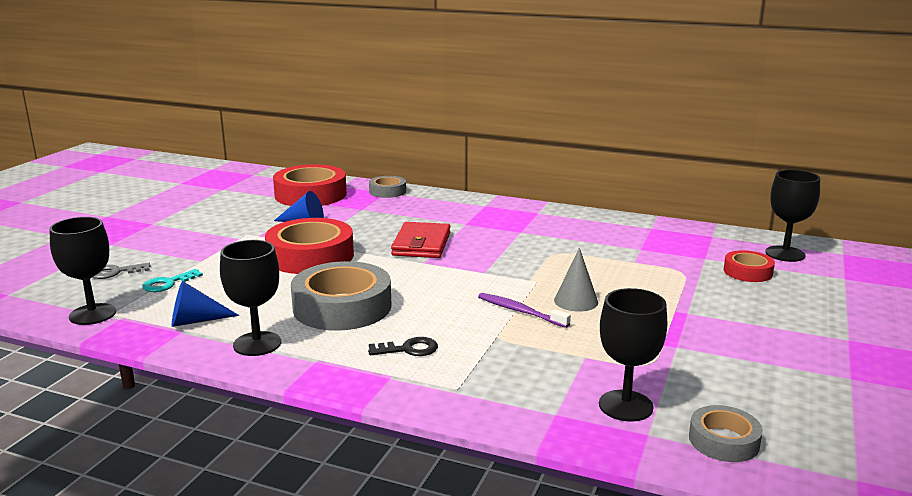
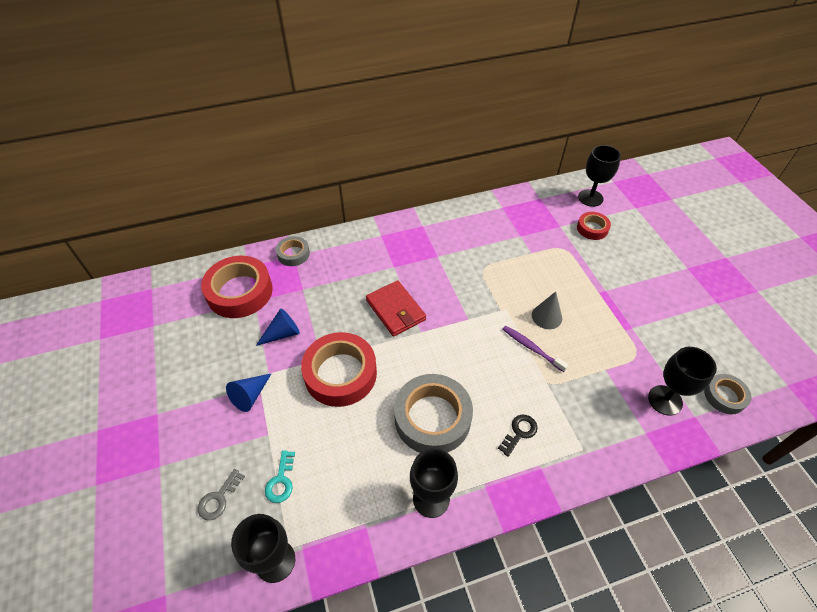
camera: 40 degrees left, 30 degrees up
blue cone [172,281,239,327] -> blue cone moved to [226,373,272,412]
purple toothbrush [478,293,571,328] -> purple toothbrush turned 45 degrees clockwise [502,325,568,372]

